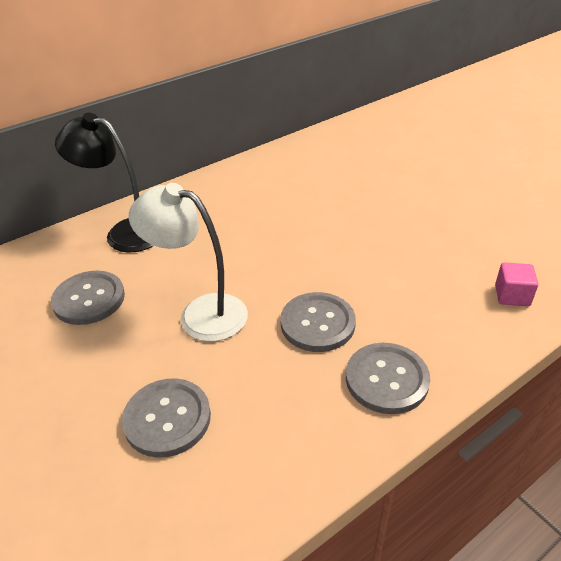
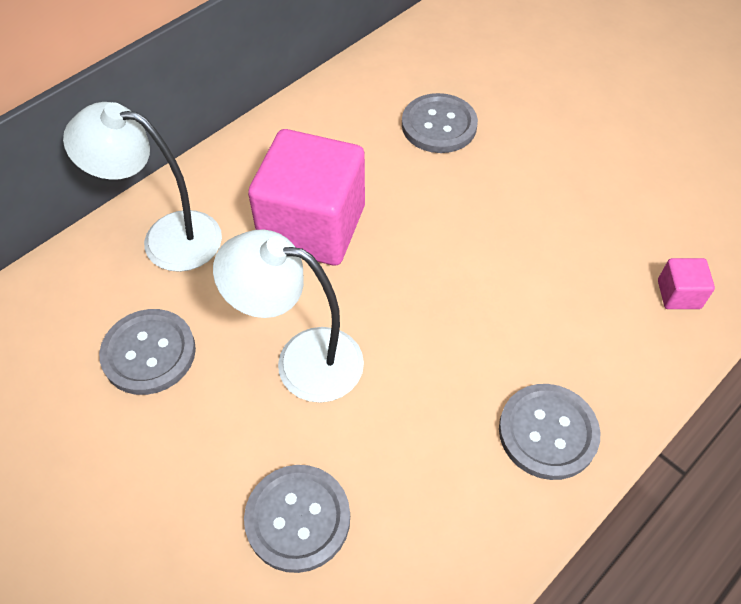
camera: 10 degrees left, 15 degrees up
black lamp [55,113,154,252] -> white lamp [63,102,222,272]
grey button [280,292,356,352] -> grey button moved to [402,93,478,153]
none -> pink cube [248,129,365,265]

